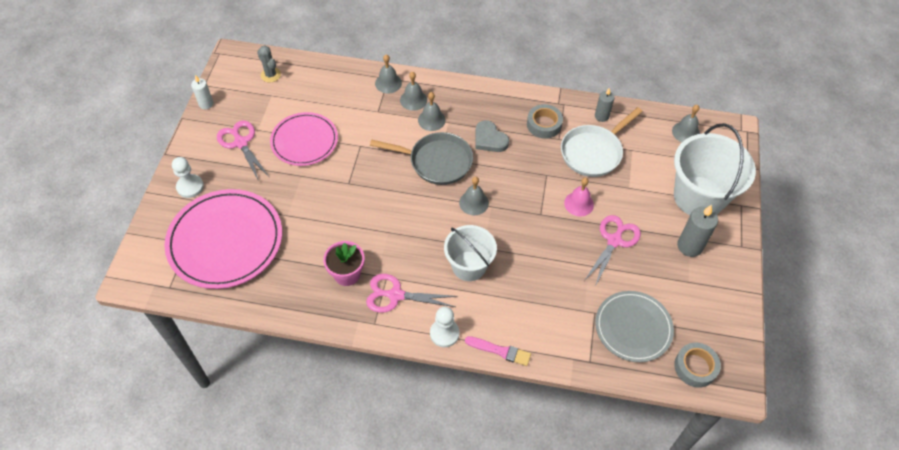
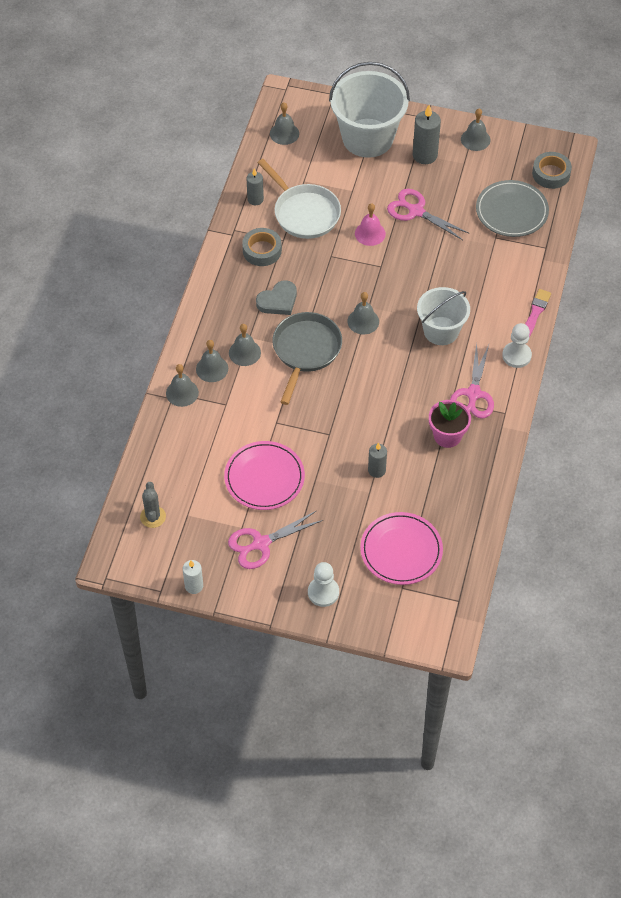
camera: 85 degrees left, 0 degrees up
pink plate [164,189,282,289] -> pink plate [360,512,443,585], size x0.63
grey cactus [257,45,281,82] -> grey cactus turned 60 degrees counterclockwise [140,482,166,528]
none -> grey candle [368,443,387,478]
none -> grey bell [461,109,490,151]

